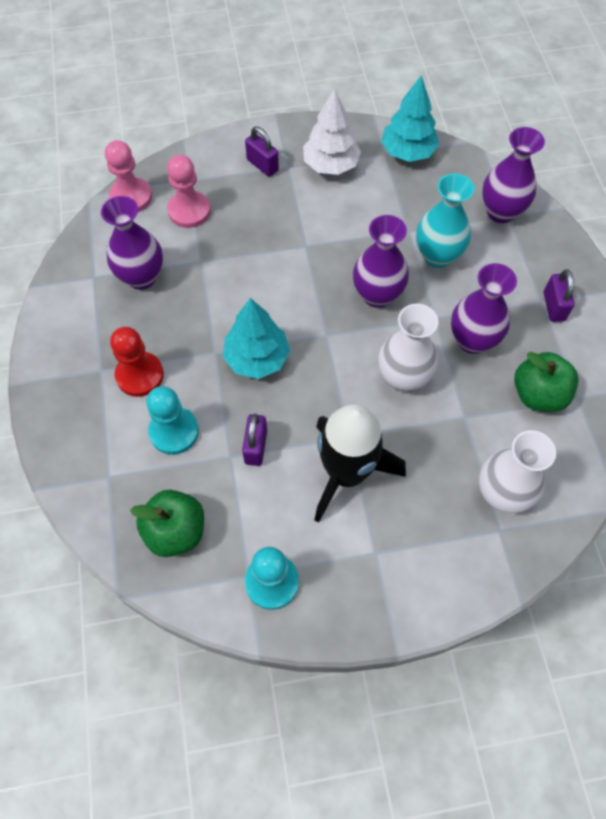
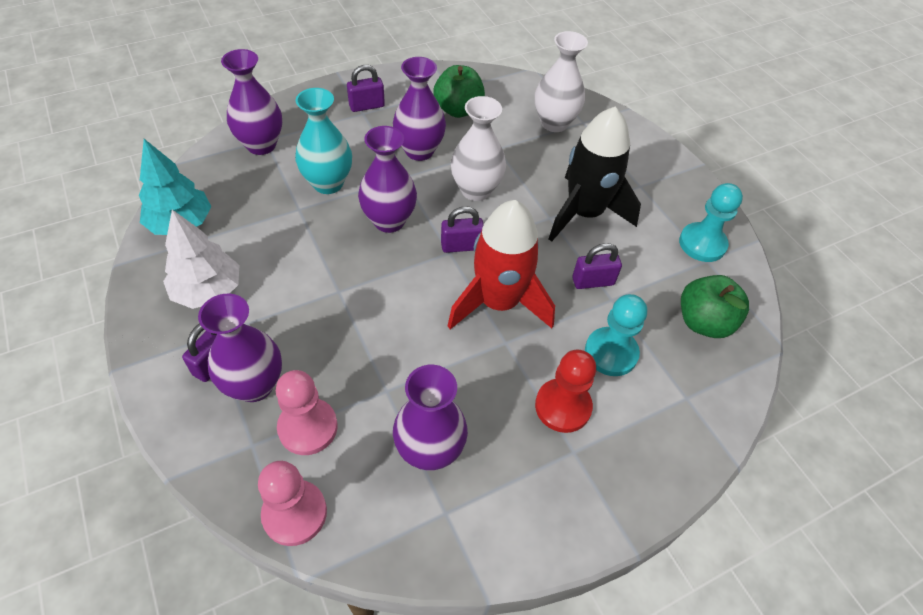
camera: 110 degrees left, 10 degrees down
turquoise tree [223,298,290,379] -> red rocket [447,200,555,329]
none -> purple vase [198,294,282,402]
none -> purple padlock [441,206,484,253]

